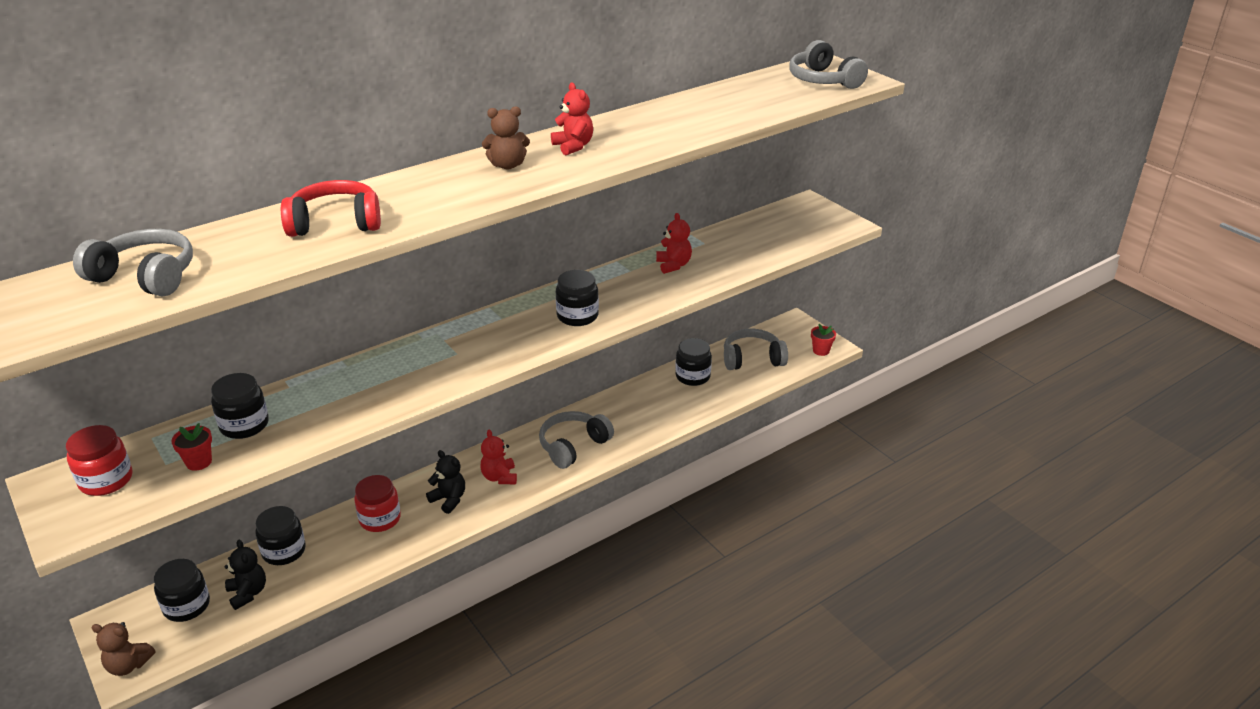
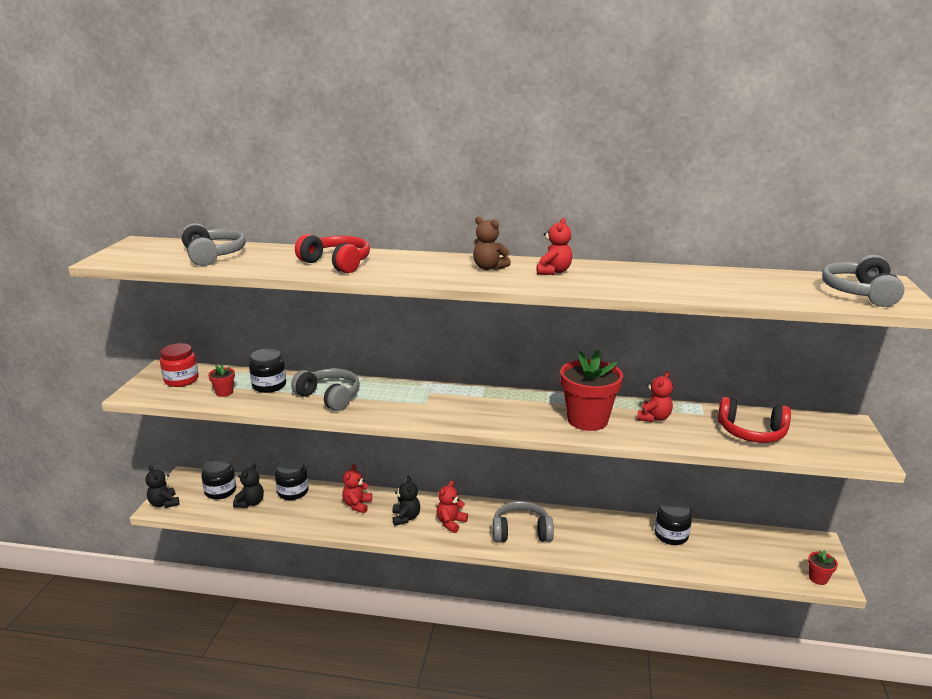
camera: 45 degrees right, 10 degrees down
brown teddy bear [91,622,156,676] -> black teddy bear [146,465,180,508]
red jar [354,475,401,532] -> red teddy bear [342,464,372,513]
black jar [556,270,599,326] -> none
grey headphones [724,329,788,370] -> grey headphones moved to [291,368,360,411]
none -> red flower pot [560,349,623,431]
none -> red headphones [718,397,791,443]

